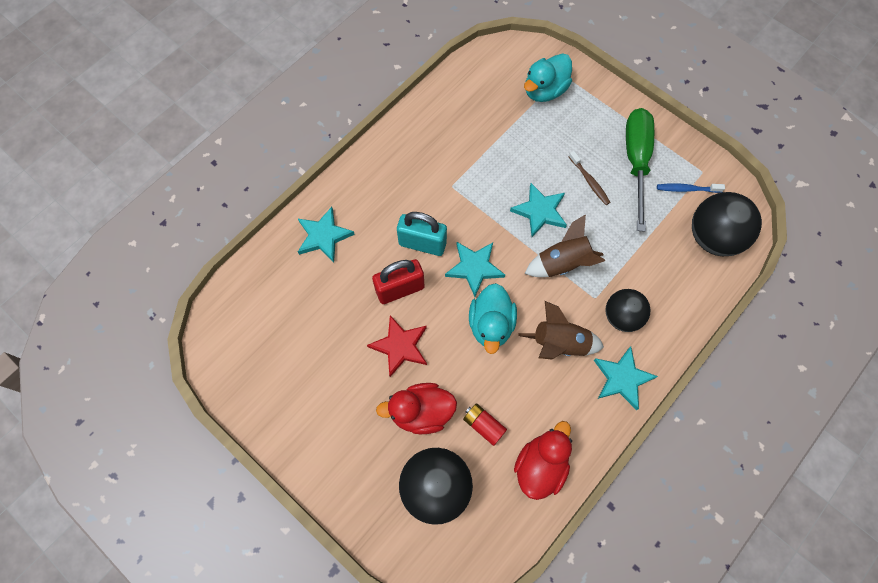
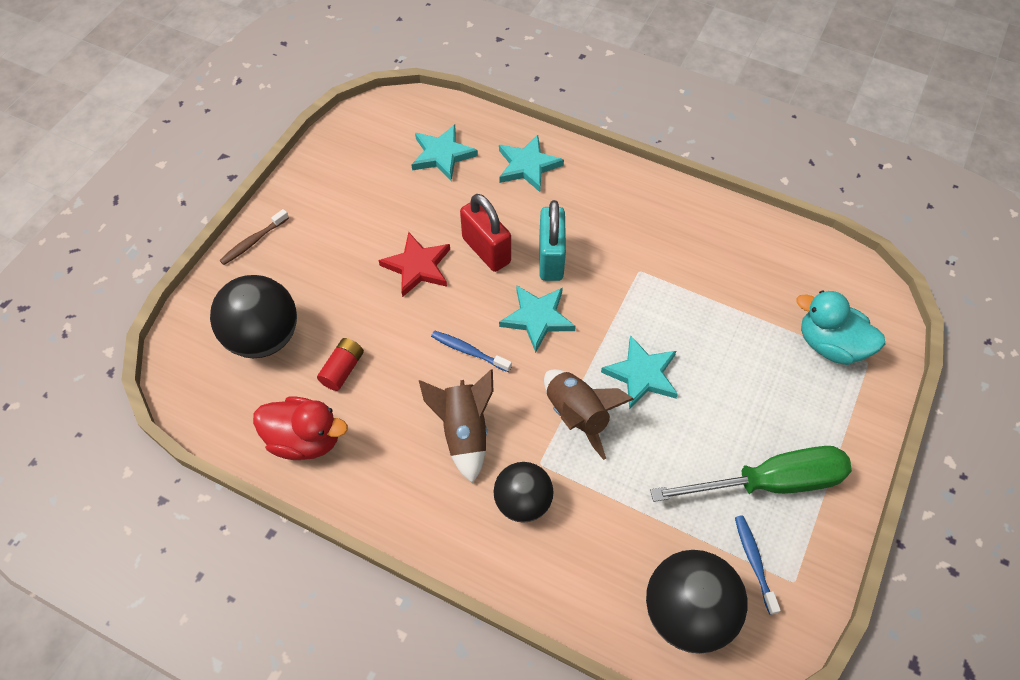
camera: 75 degrees right, 10 degrees down
red duck [376,383,457,434] -> none
turquoise duck [469,283,517,354] -> blue toothbrush [431,330,512,372]
brown toothbrush [569,151,610,205] -> brown toothbrush moved to [219,209,289,265]
turquoise star [594,346,658,410] -> turquoise star moved to [411,125,478,181]

